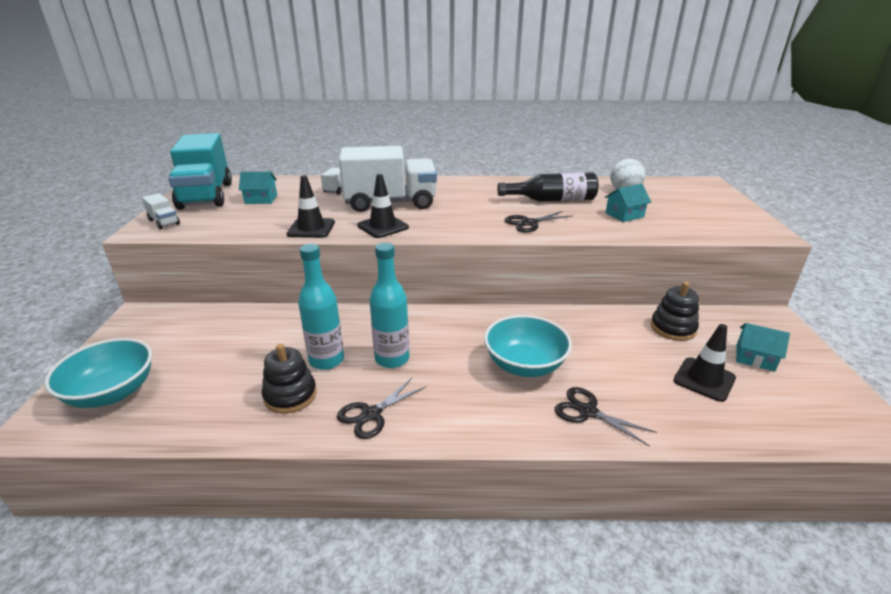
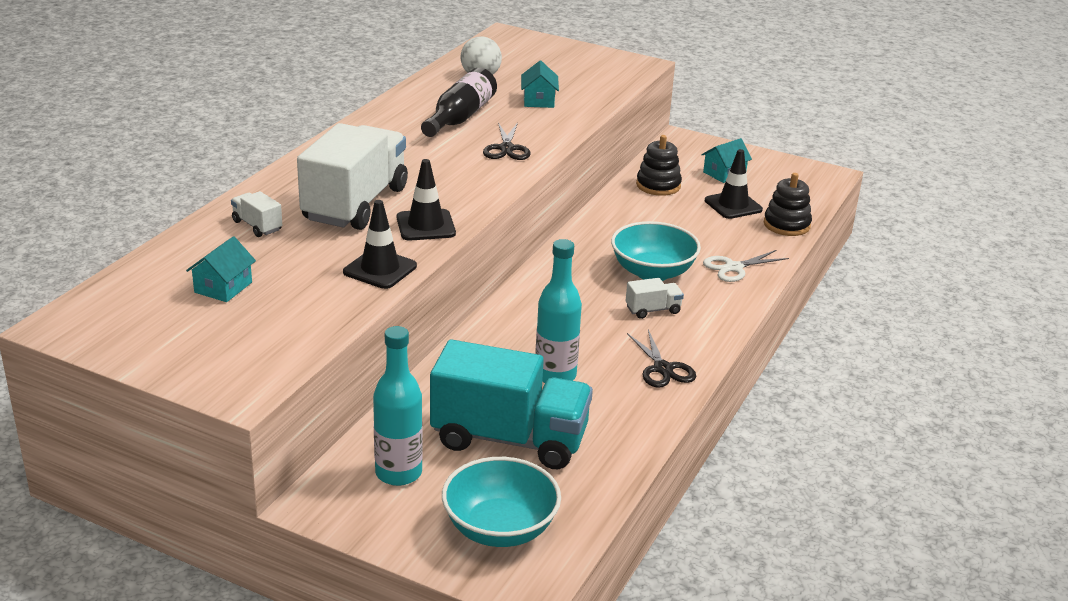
camera: 65 degrees left, 0 degrees up
white truck [142,193,180,229] -> white truck moved to [626,278,684,319]
turquoise truck [168,133,232,210] -> turquoise truck moved to [430,339,593,469]
black stacking toy [262,344,317,414] -> black stacking toy moved to [764,173,812,236]
turquoise bottle [370,243,409,368] -> turquoise bottle moved to [373,326,423,486]
black scissors [555,387,657,447] -> white scissors [703,250,789,282]

